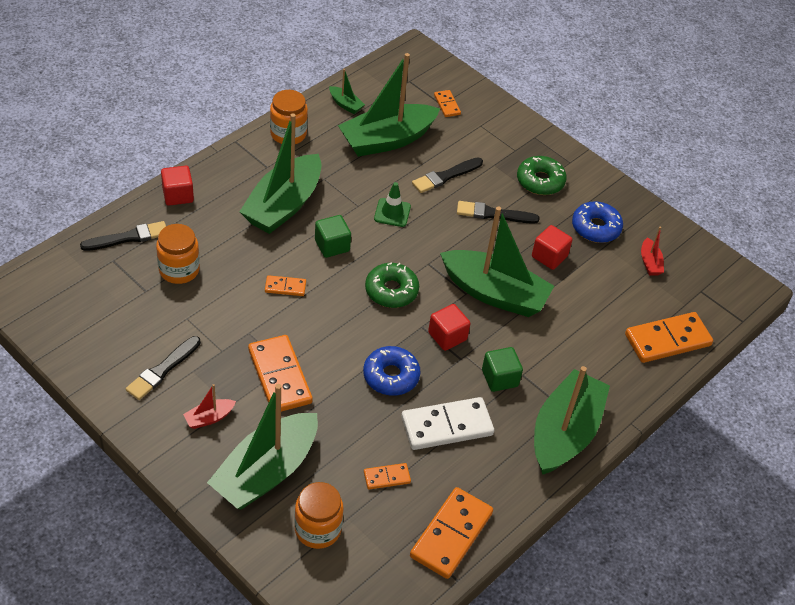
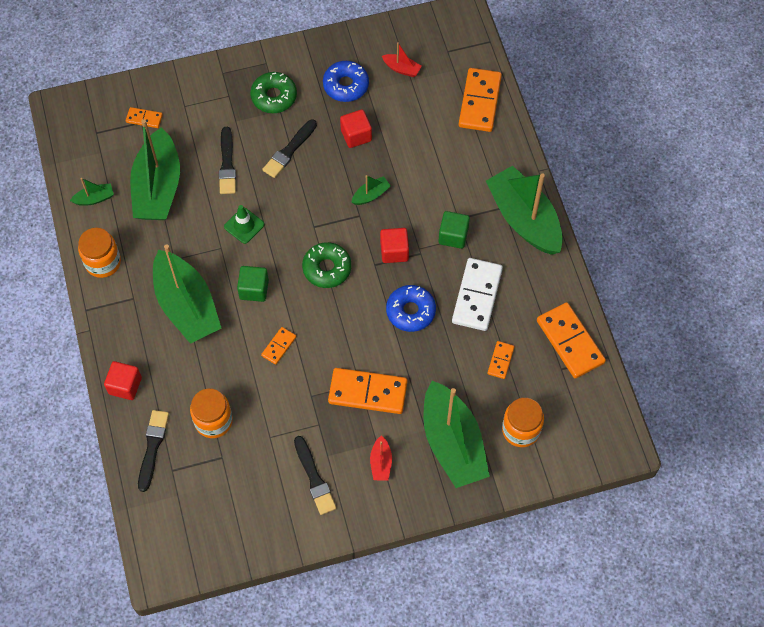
camera: 55 degrees left, 15 degrees up
green boat [440,206,554,317] -> green boat [351,175,391,205], size x0.41

